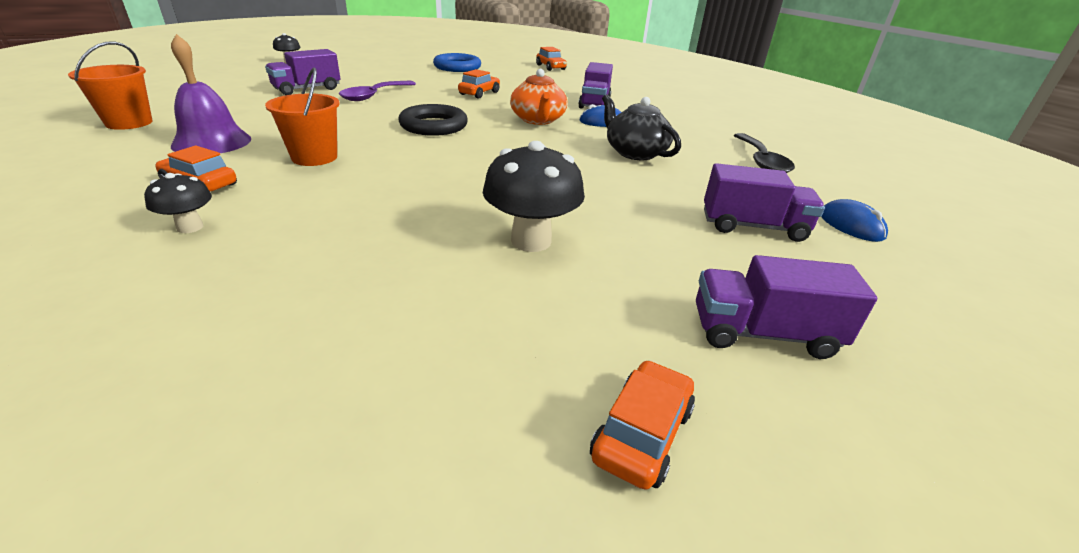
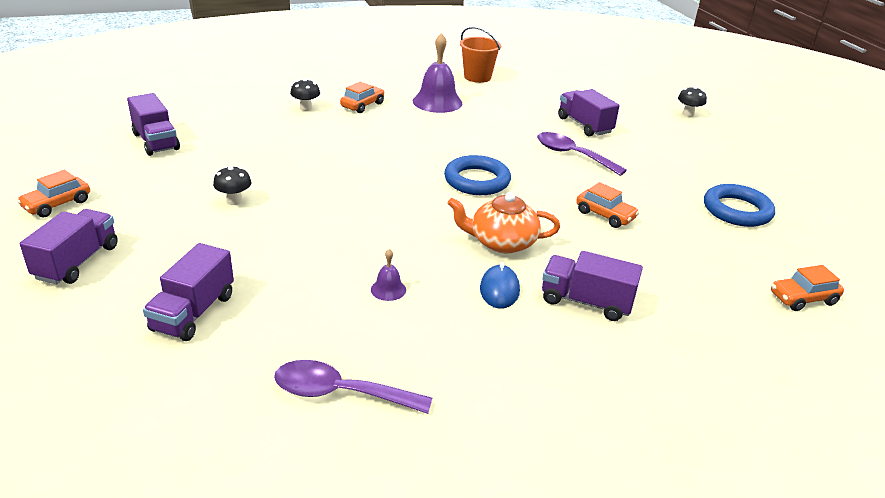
camera: 100 degrees right, 0 degrees up
orange bucket [265,67,340,166] -> none
black ring [398,104,468,136] -> blue ring [444,155,511,195]
black mushroom [483,141,585,252] -> black mushroom [213,166,251,205], size x0.55
orange car [590,360,695,490] -> orange car turned 90 degrees clockwise [17,170,90,217]
black teapot [602,94,681,160] -> purple bell [371,249,406,301]
black spoon [734,133,795,173] -> purple spoon [274,360,432,414]
blue mouse [821,199,888,242] -> none
none -> purple truck [127,93,180,156]

